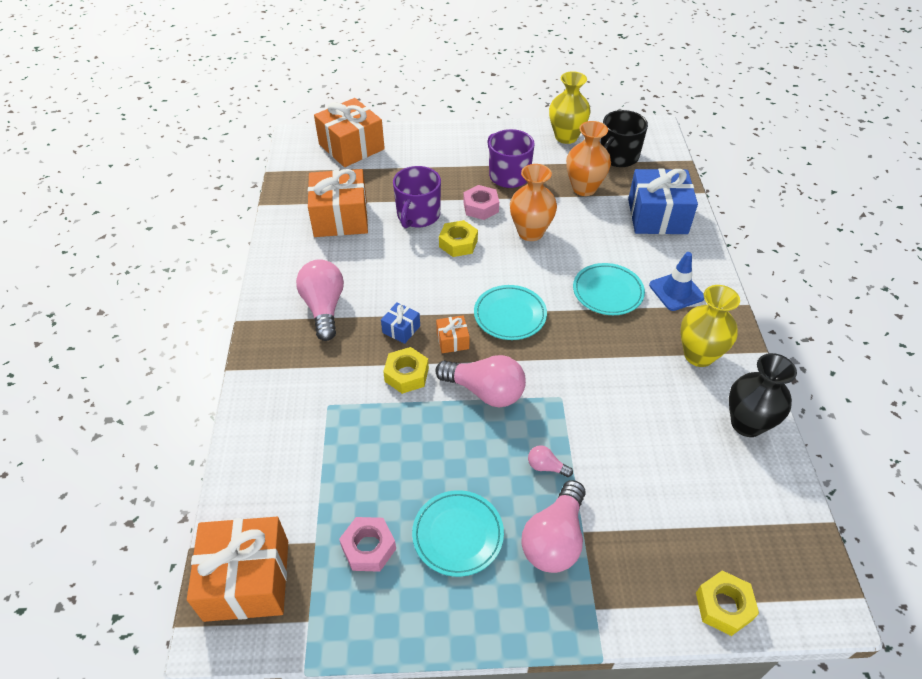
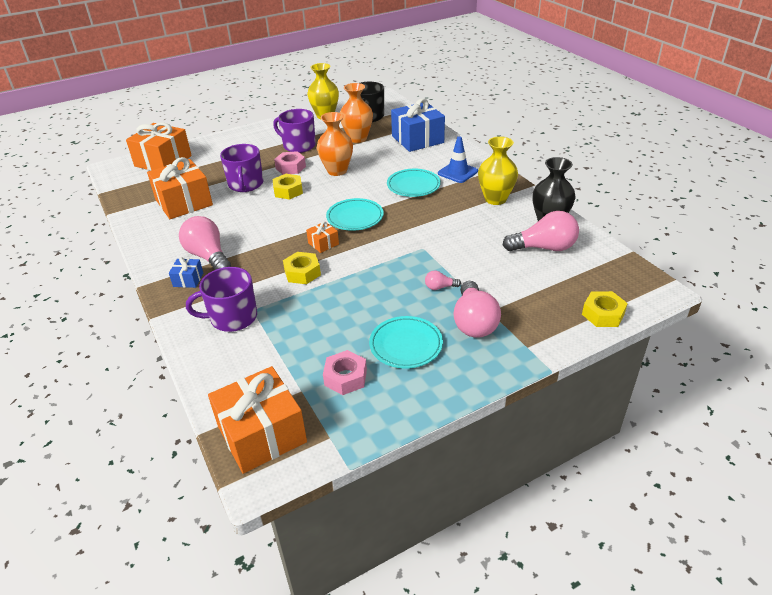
camera: 25 degrees left, 10 degrees down
blue gift [381,302,420,344] -> blue gift moved to [169,257,203,288]
pink light bulb [435,355,526,407] -> pink light bulb moved to [503,211,579,251]
none -> purple mug [186,267,257,332]

